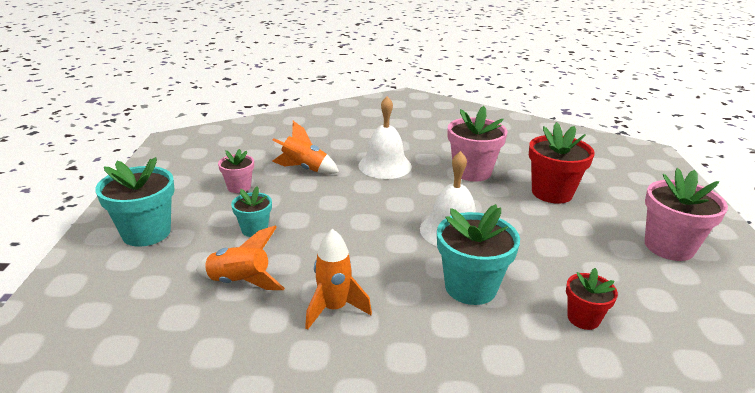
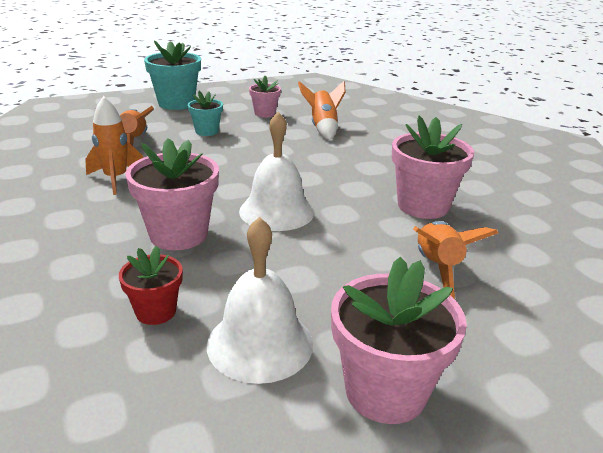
camera: 65 degrees right, 0 degrees up
white bell [358,96,412,179] -> white bell moved to [207,217,313,384]
turquoise flower pot [437,204,520,305] -> pink flower pot [125,138,219,250]
red flower pot [529,122,595,204] -> orange rocket [413,221,498,299]

